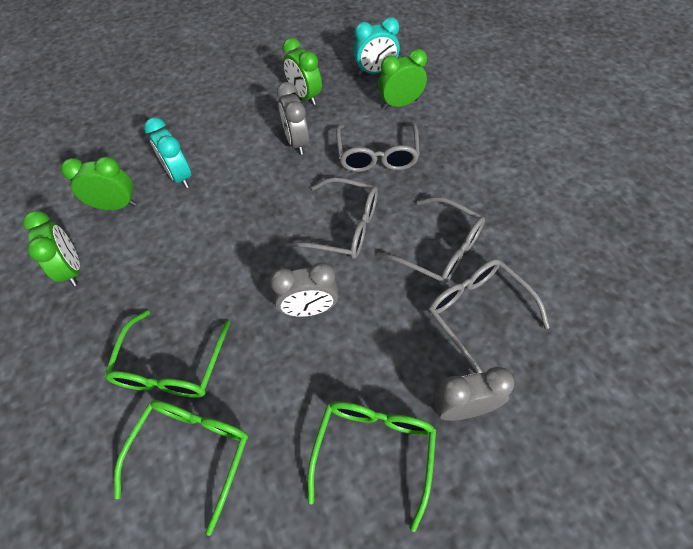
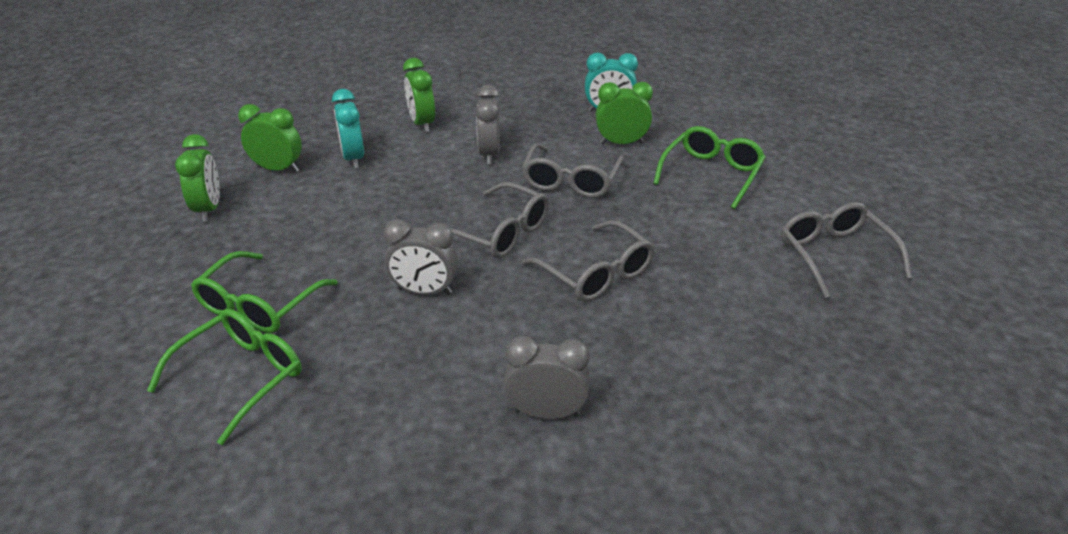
camera: 15 degrees right, 20 degrees down
green clock [282,38,322,105] -> green clock moved to [403,58,435,132]
green glasses [308,401,436,532] -> green glasses moved to [653,126,766,209]
grey glasses [428,259,550,373] -> grey glasses moved to [781,202,912,298]

